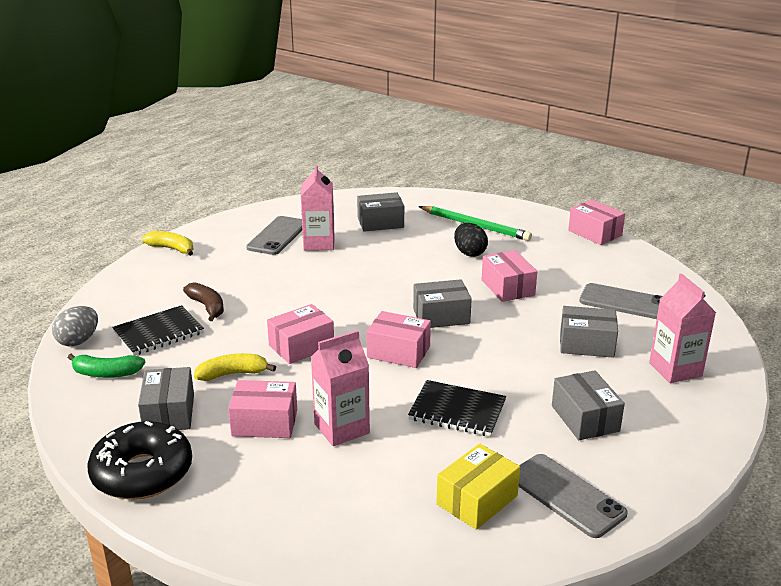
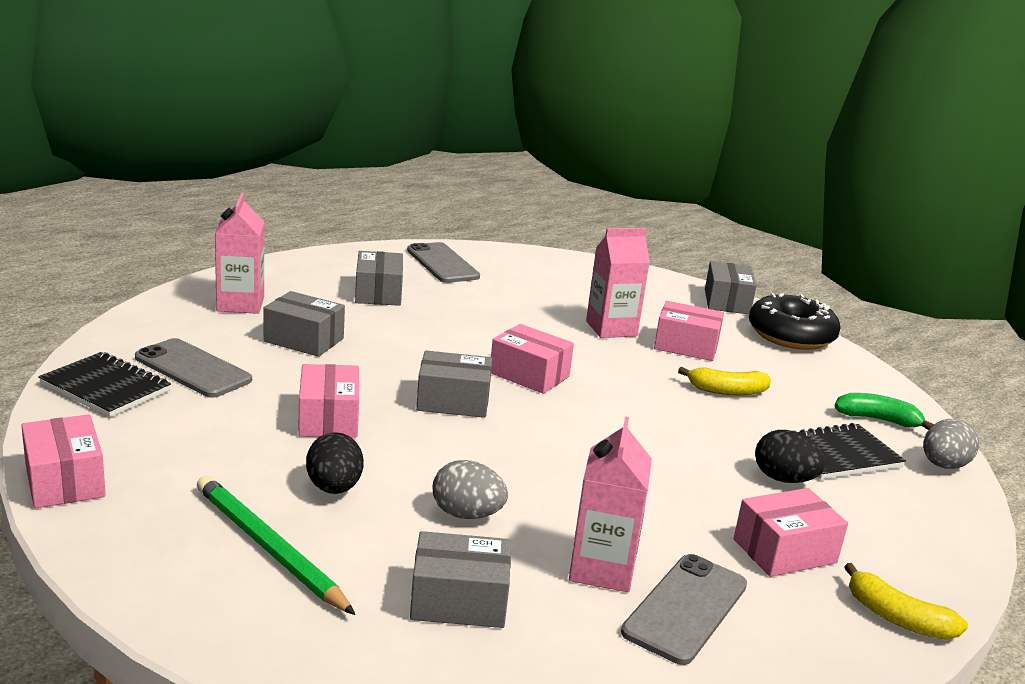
camera: 170 degrees left, 5 degrees down
grey box [138,367,194,430] -> grey box moved to [705,261,757,314]
brown banana [183,282,224,321] -> black egg [755,430,826,483]
pink box [267,304,334,364] -> pink box moved to [734,488,848,577]
black notebook [408,380,506,437] -> black notebook moved to [38,352,171,417]
yellow box [436,444,520,530] -> none
none -> grey egg [433,460,508,519]

